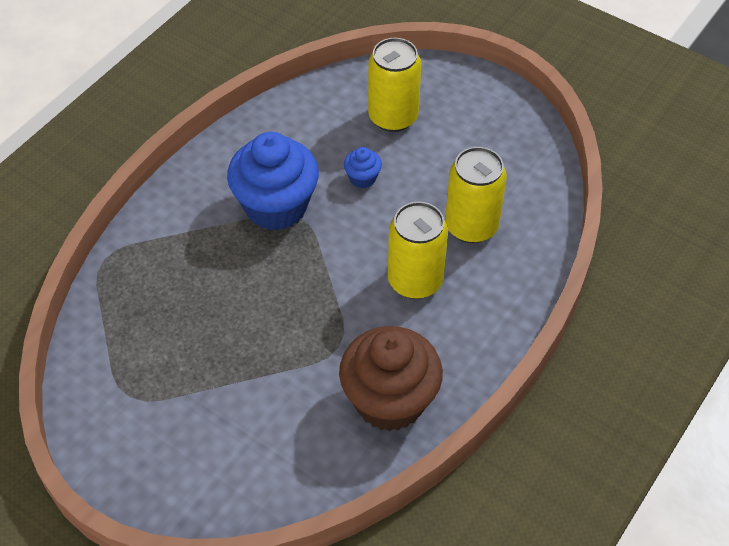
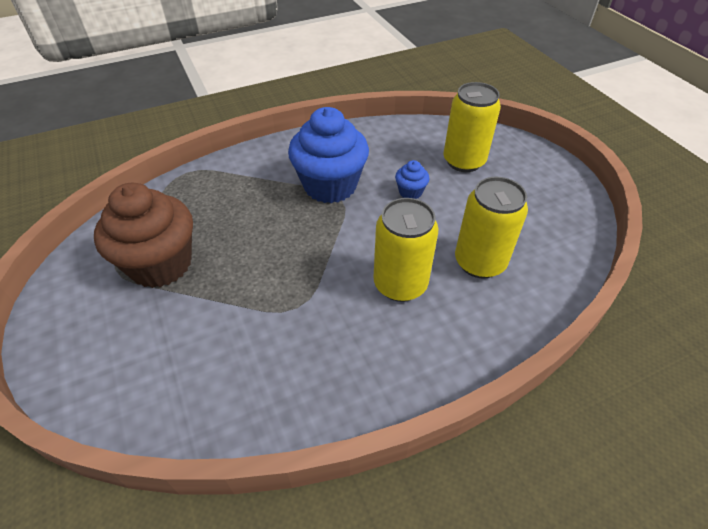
camera: 30 degrees right, 5 degrees down
brown cupcake [339,326,443,431] -> brown cupcake moved to [94,183,193,288]

